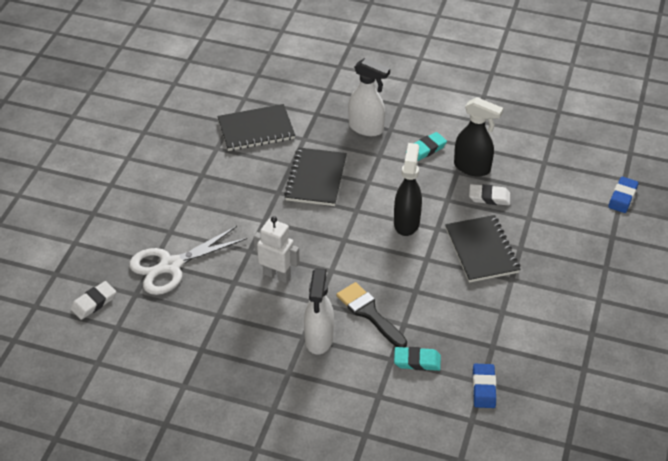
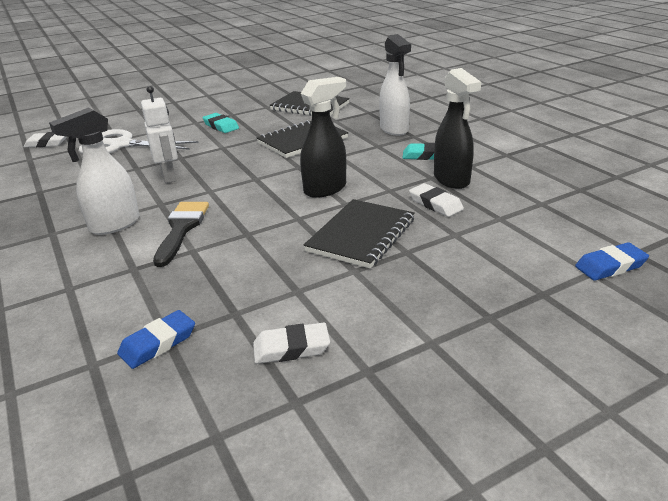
camera: 45 degrees right, 15 degrees down
turquoise eraser [394,347,441,371] -> turquoise eraser moved to [202,113,239,133]
none -> white eraser [253,323,330,364]

